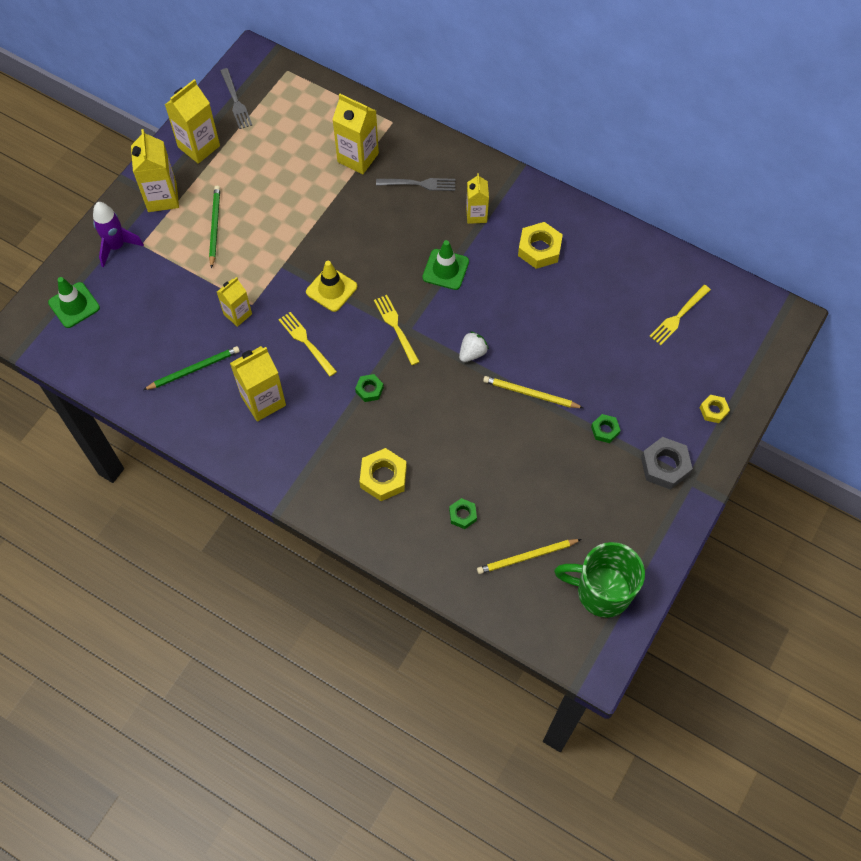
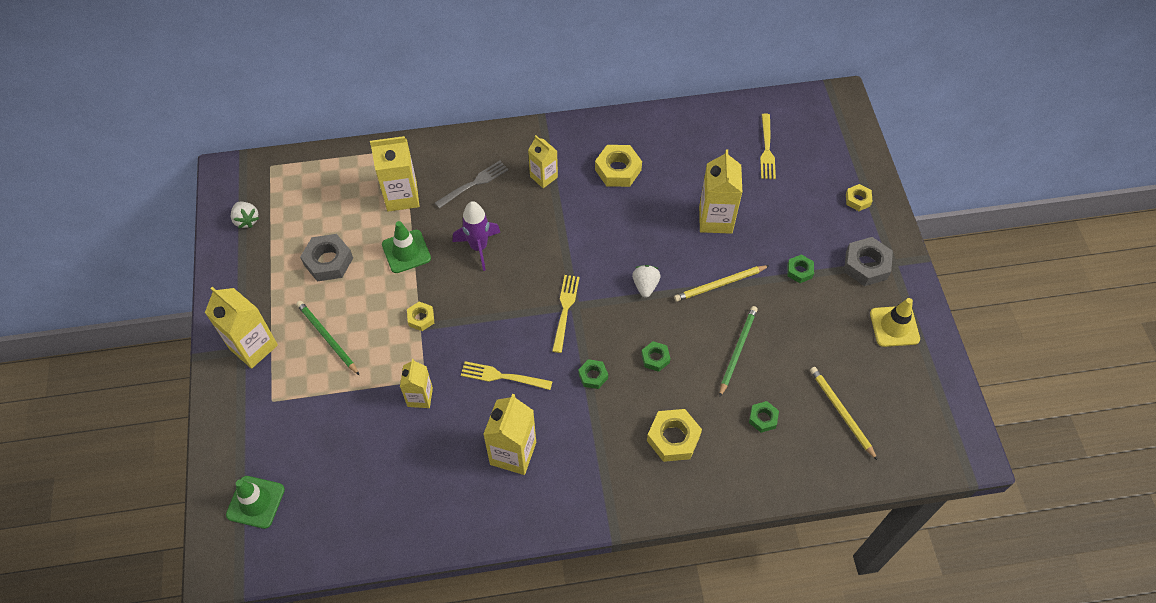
camera: 40 degrees left, 5 degrees down
purple rocket [93,202,144,267] -> purple rocket moved to [453,201,500,271]
green pencil [143,346,240,390] -> green pencil moved to [719,306,758,397]
yellow carton [165,79,220,164] -> yellow carton moved to [699,149,743,234]
grey fork [220,68,253,129] -> white strawberry [231,202,259,228]
yellow traffic cone [306,261,357,312] -> yellow traffic cone moved to [870,298,920,347]
yellow fork [374,295,420,365] -> yellow fork turned 75 degrees clockwise [552,275,580,353]
green traffic cone [422,240,469,290] -> green traffic cone moved to [382,221,431,273]
yellow pencil [477,539,582,574] -> yellow pencil turned 120 degrees clockwise [810,367,878,461]
green mug [554,542,645,618] -> none
none -> grey nut [300,234,353,281]
none -> yellow nut [407,302,434,331]
none -> green nut [641,341,671,372]

